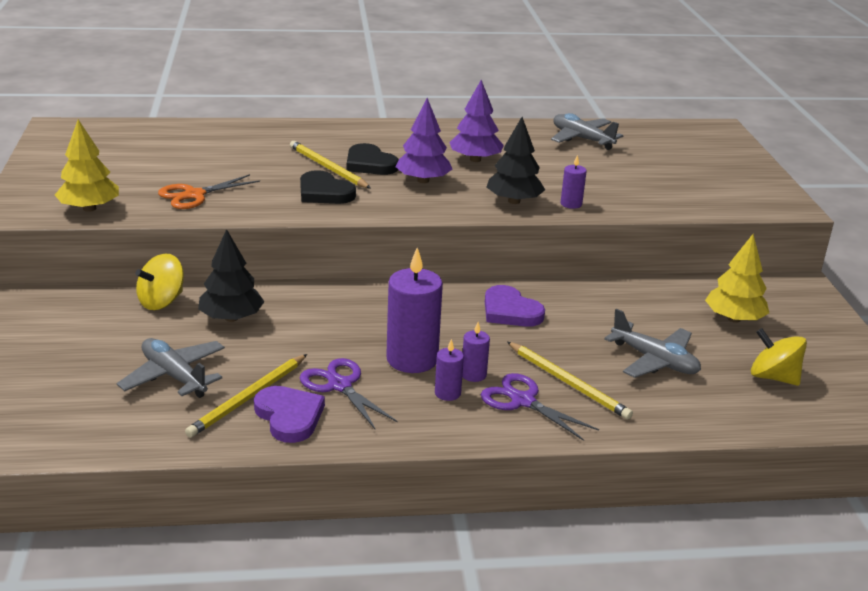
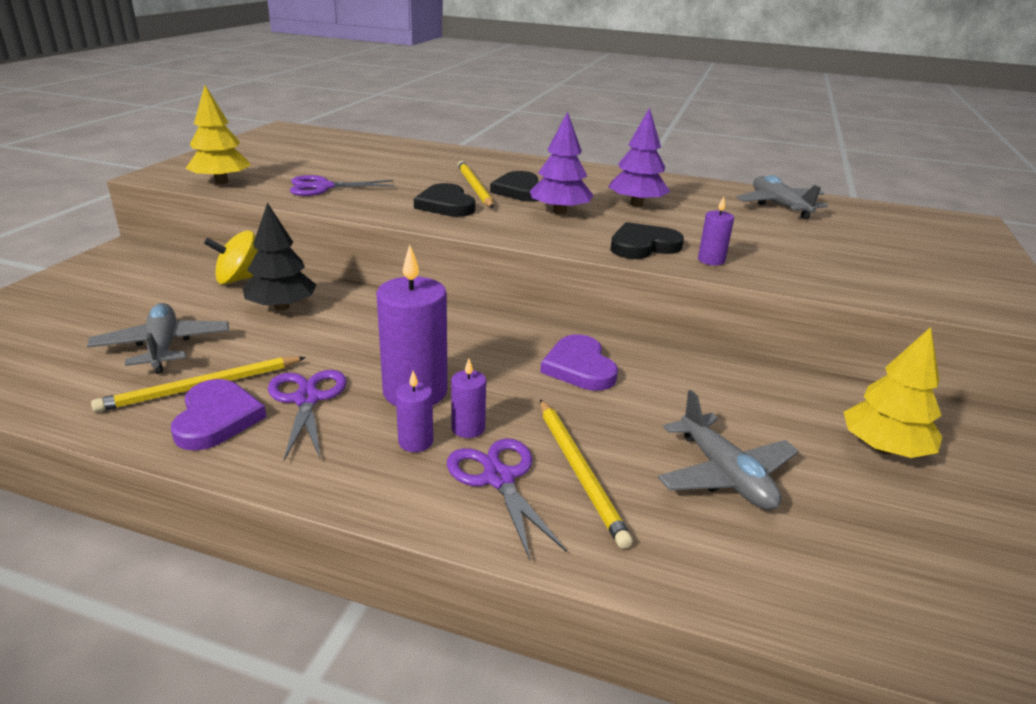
camera: 25 degrees right, 0 degrees up
orange scissors [158,174,260,209] -> purple scissors [290,175,395,196]
black tree [487,117,545,204] -> black heart [610,222,684,259]
yellow spinning top [751,328,807,386] -> none

